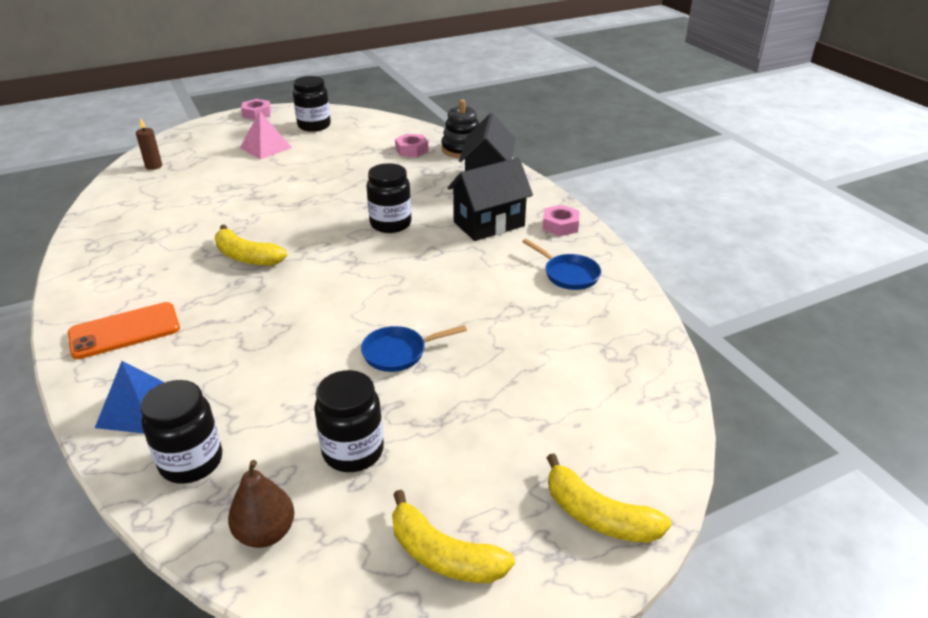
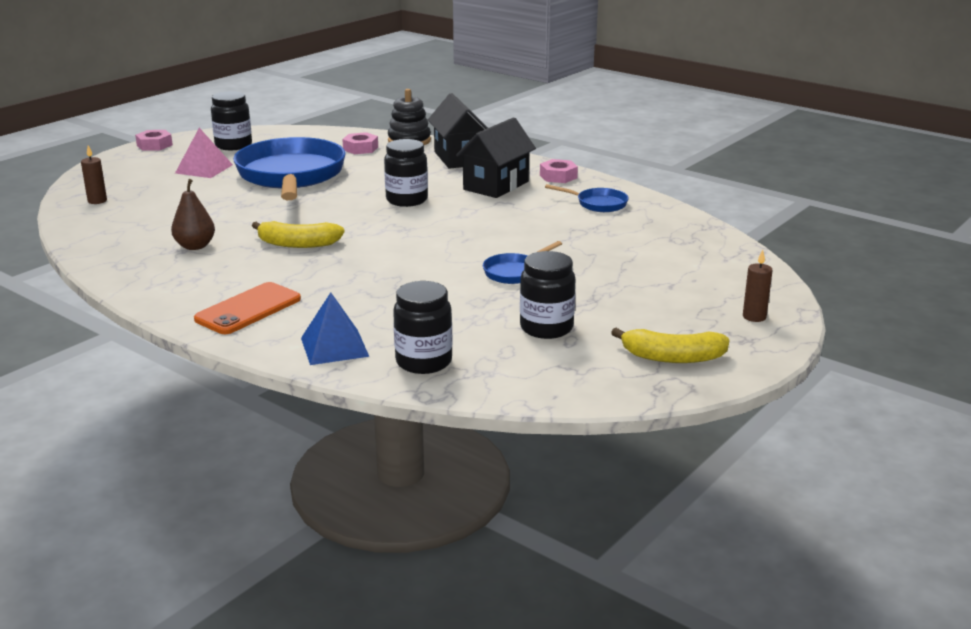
camera: 25 degrees left, 10 degrees down
brown pear [228,460,294,548] -> brown pear moved to [171,179,215,250]
yellow banana [547,453,672,543] -> brown candle [743,250,772,322]
none -> blue pan [233,137,346,200]

